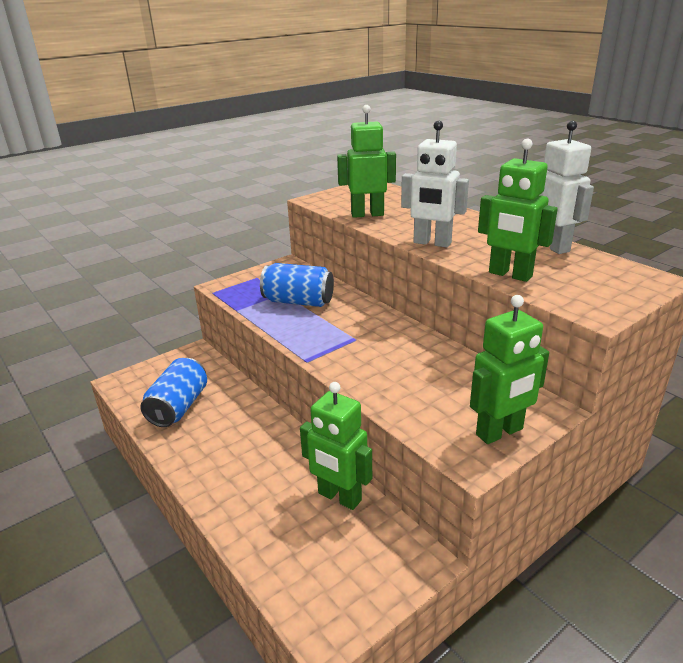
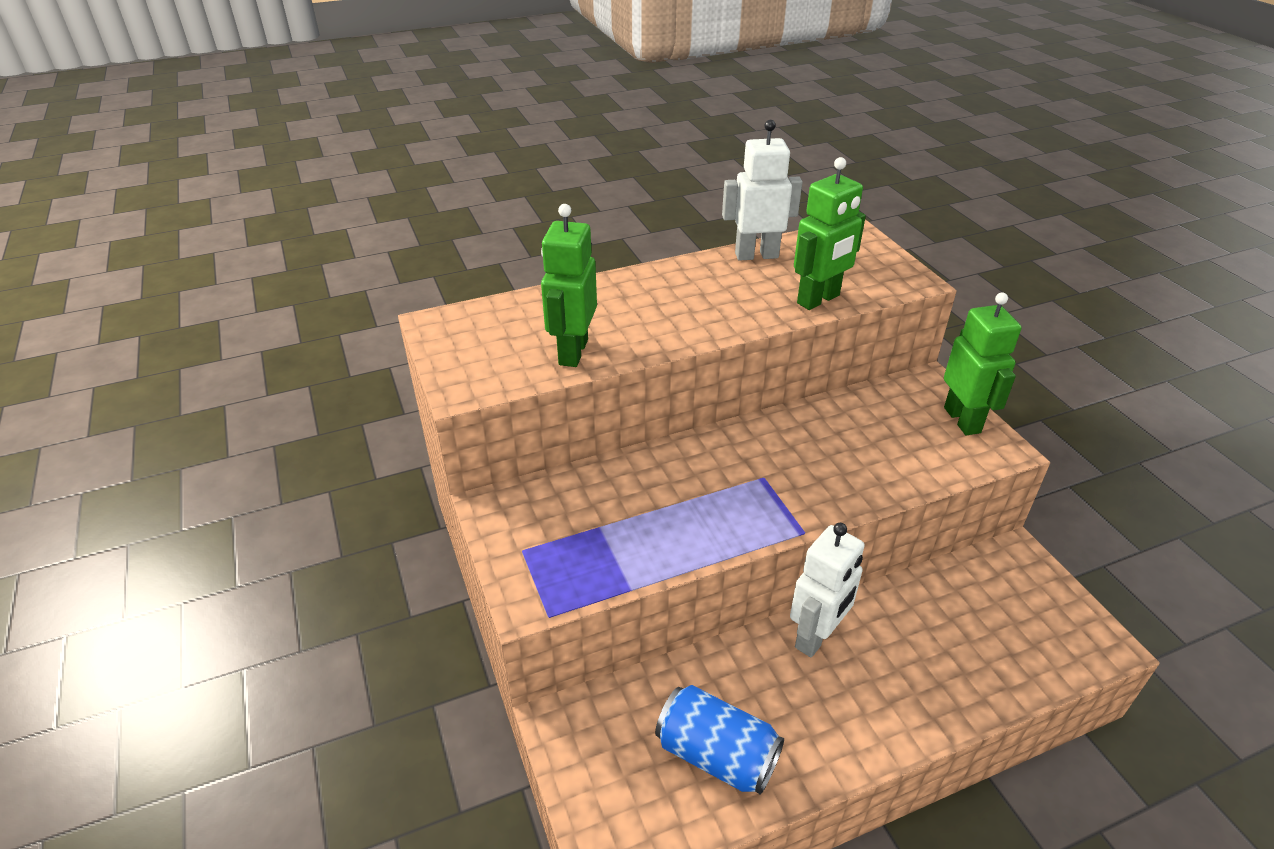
camera: 75 degrees left, 10 degrees up
blue can [260,263,334,307] -> none
green robot [300,382,372,510] -> none
white robot [401,120,469,247] -> white robot moved to [790,523,865,657]

